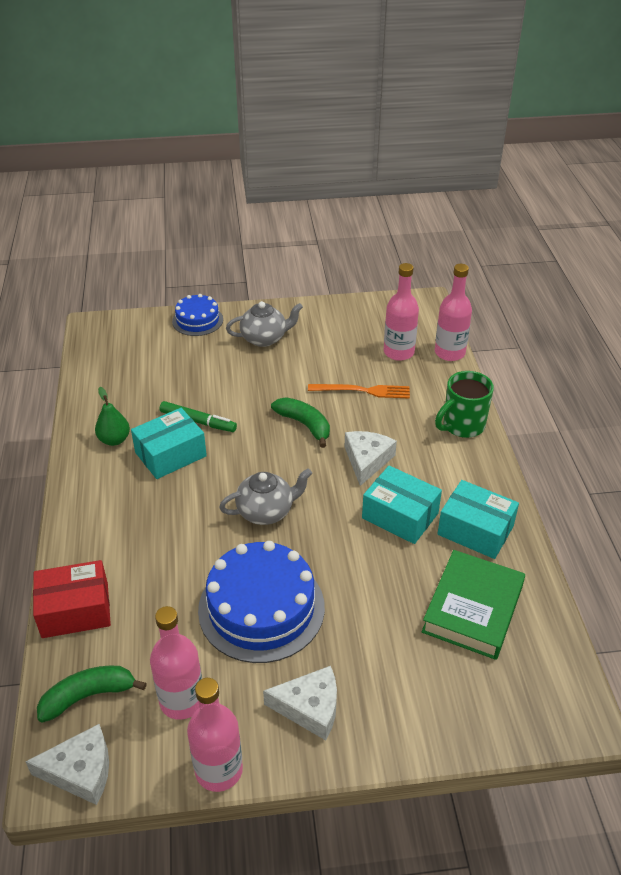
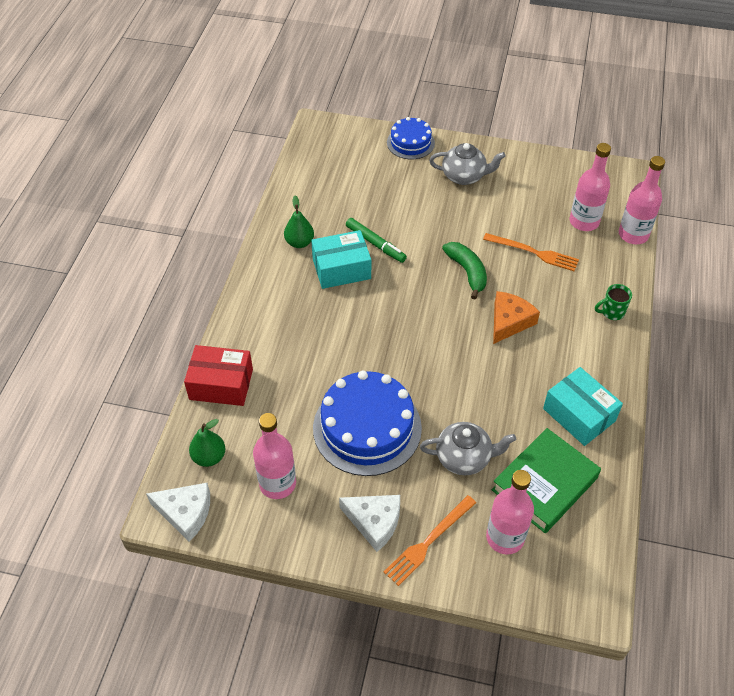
camera: 20 degrees right, 10 degrees up
green banana [37,666,147,723] -> green pear [189,419,225,467]
pink bottle [187,678,243,792] -> pink bottle moved to [486,470,534,554]
grey teapot [219,468,312,525] -> grey teapot moved to [420,422,516,475]
white cheese [344,431,397,486] -> orange cheese [493,291,540,344]
turquoise box [362,465,442,544] -> none
green mug [435,371,494,438] -> green mug [595,284,632,320], size x0.58
none -> orange fork [384,495,476,586]

